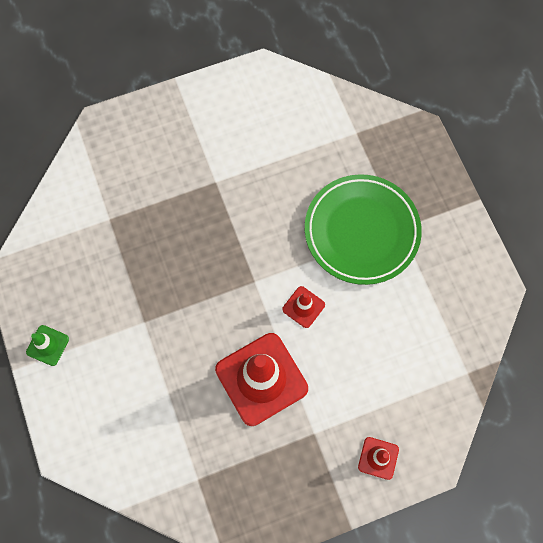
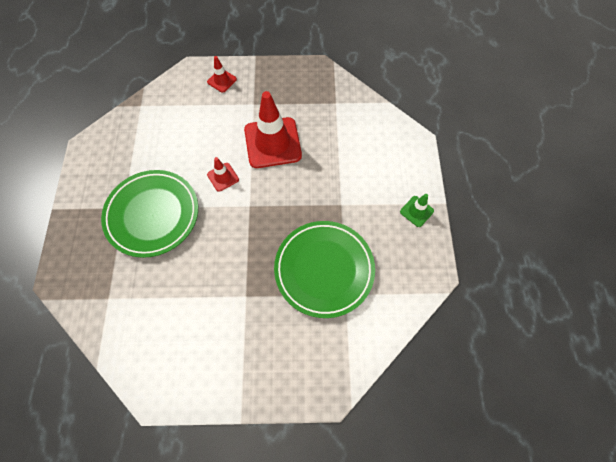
camera: 160 degrees left, 5 degrees down
none -> green plate [274,221,375,318]

